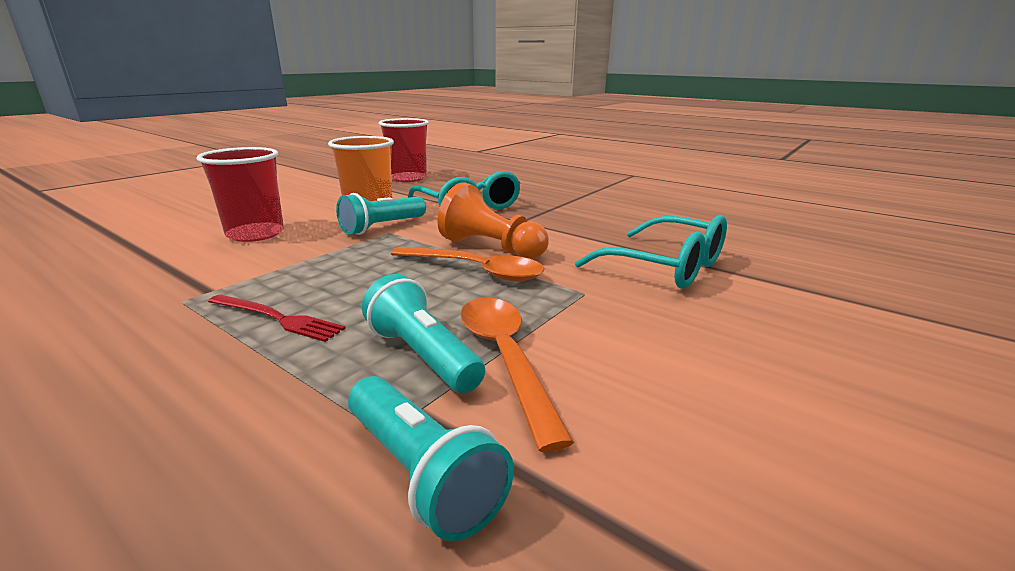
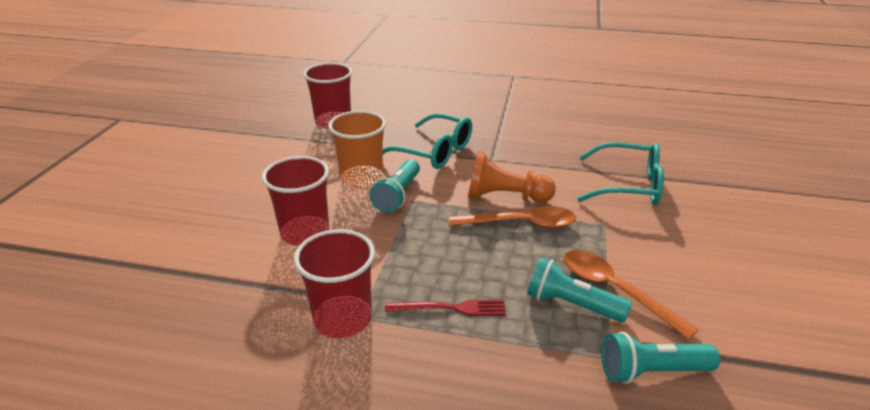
camera: 25 degrees left, 10 degrees up
turquoise flashlight [348,376,514,542] -> turquoise flashlight turned 150 degrees clockwise [601,332,720,384]
none -> red cup [294,229,375,338]

